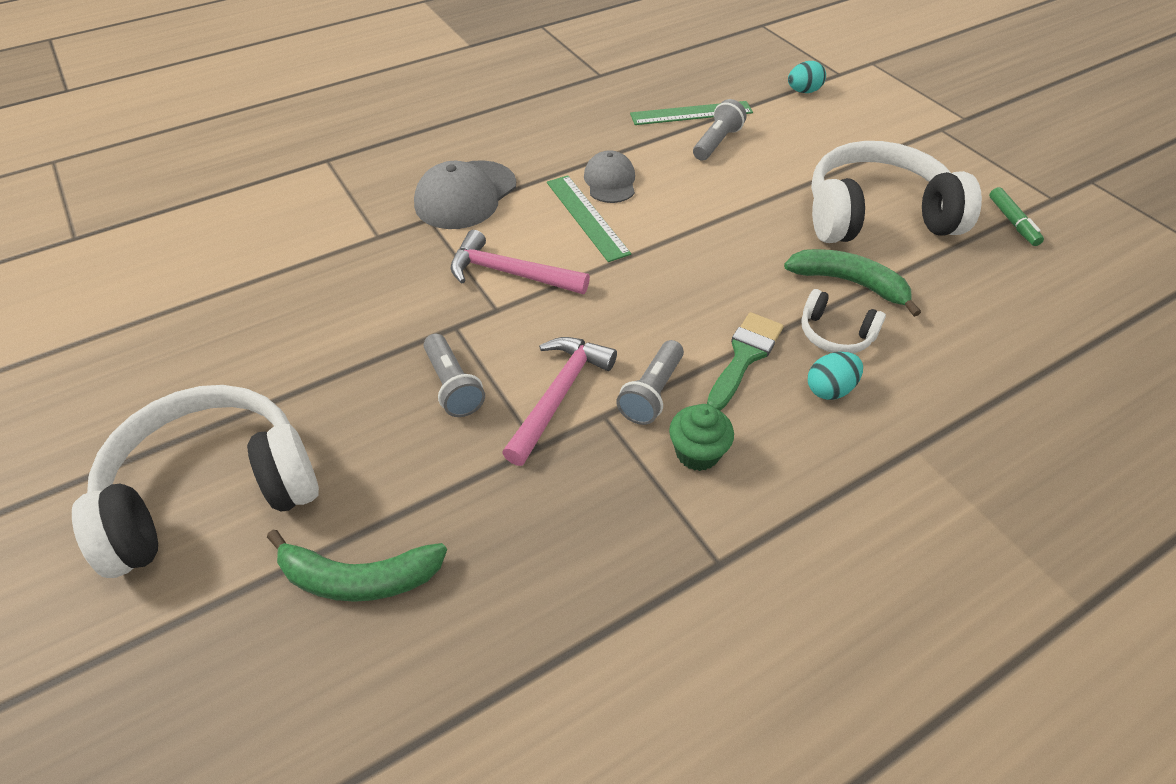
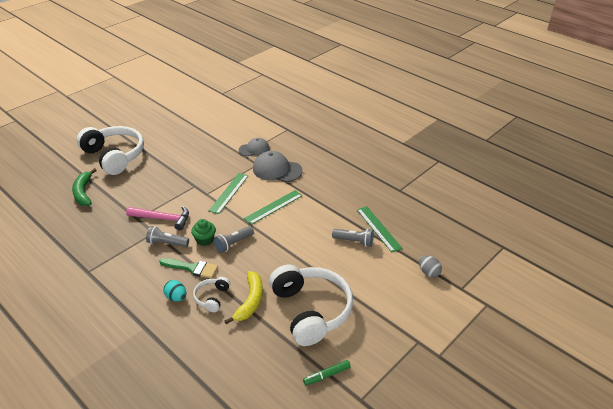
camera: 75 degrees right, 10 degrees down
grey flashlight [424,334,485,417] -> grey flashlight moved to [214,226,254,253]
pink hammer [451,230,590,294] -> green ruler [209,173,248,214]
grey cap [584,150,635,203] -> grey cap moved to [239,138,269,156]
green cupcake [669,404,734,471] -> green cupcake moved to [191,219,216,246]
green banana [784,249,921,317] -> yellow banana [225,271,263,324]
turquoise egg [788,61,826,93] -> grey egg [419,255,442,277]

